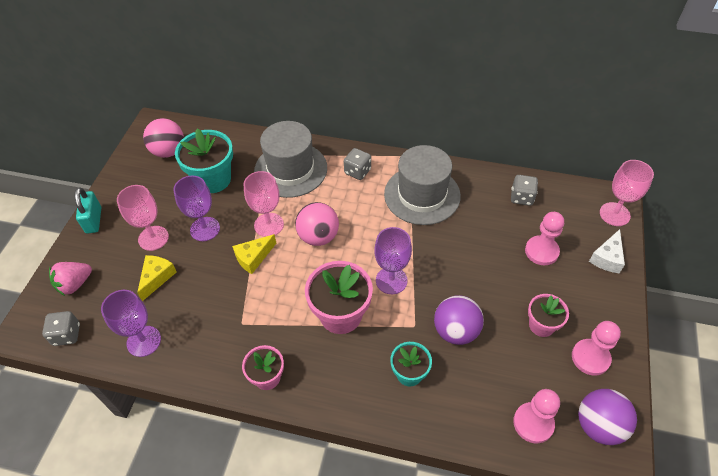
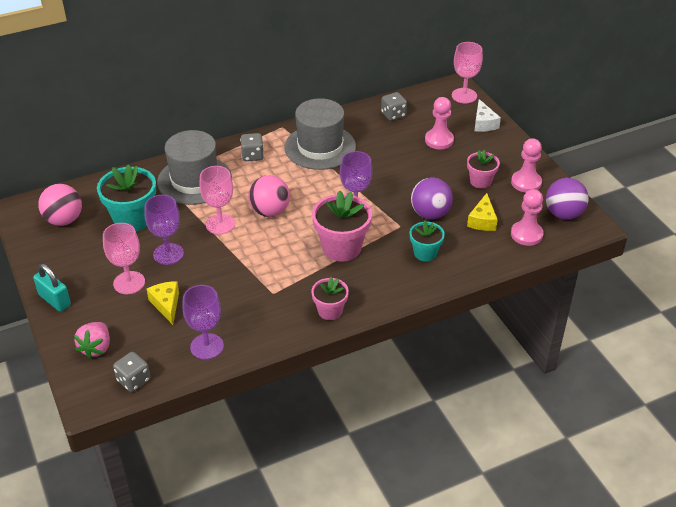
camera: 40 degrees left, 10 degrees down
yellow cheese [232,234,276,274] -> yellow cheese moved to [467,193,498,231]

